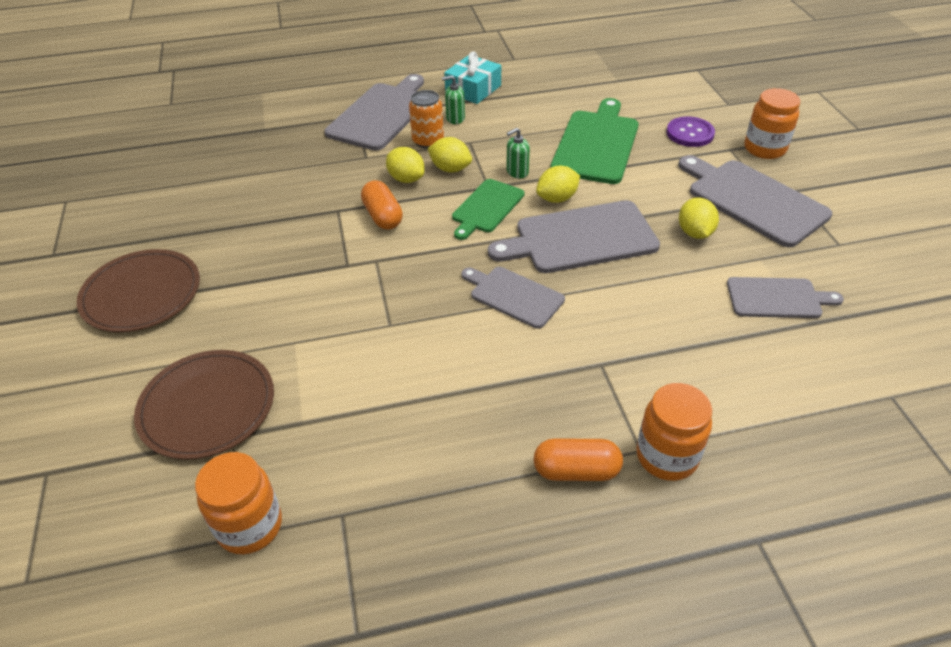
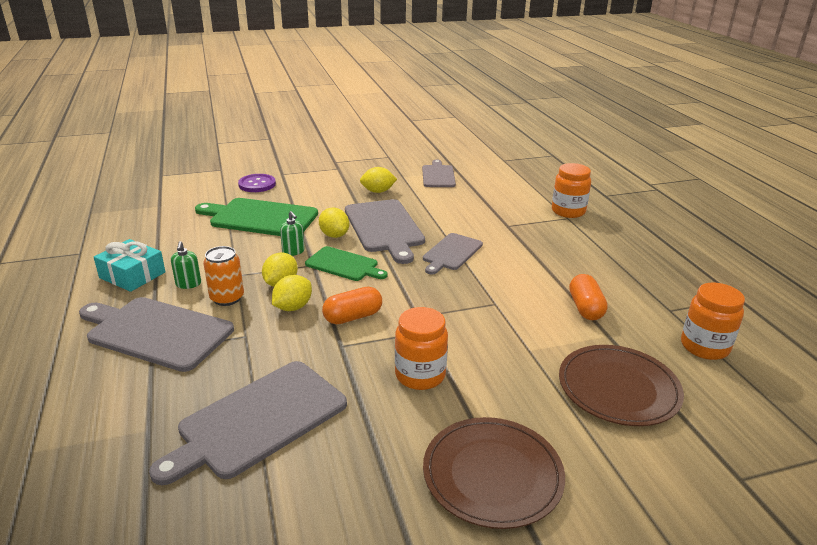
camera: 95 degrees left, 15 degrees down
orange capsule [534,438,623,481] -> orange capsule moved to [569,274,608,320]
grey cutting board [678,155,832,247] -> grey cutting board moved to [149,361,347,485]
orange jar [744,88,800,159] -> orange jar moved to [395,307,448,390]

